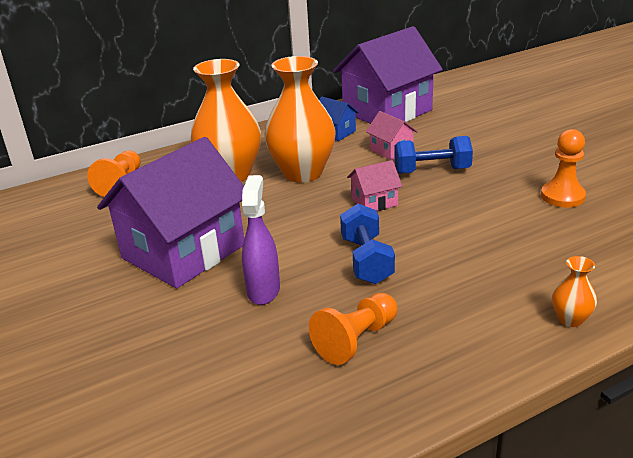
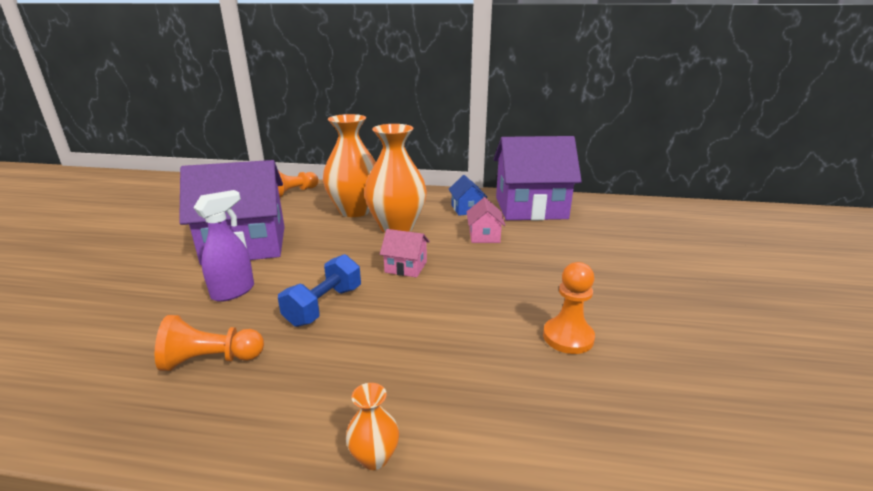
camera: 35 degrees right, 5 degrees down
blue dumbbell [394,136,473,174] -> none

